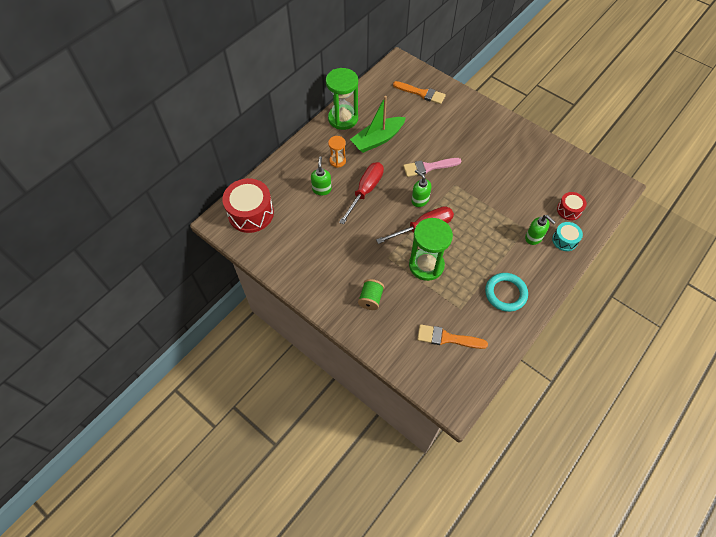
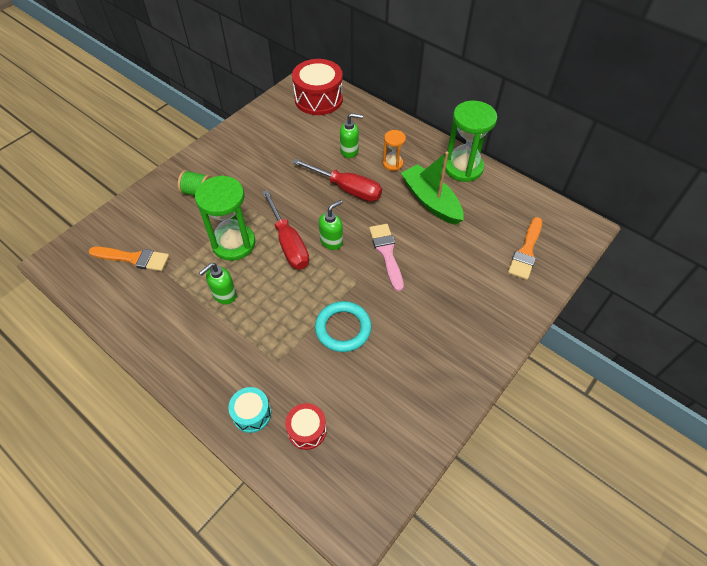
camera: 90 degrees right, 5 degrees down
orange brush [417,324,488,349] -> orange brush turned 90 degrees clockwise [89,246,169,271]
turquoise ring [485,273,528,312] -> turquoise ring moved to [315,301,372,352]
green soap dispenser [525,215,556,245] -> green soap dispenser moved to [199,263,236,304]

